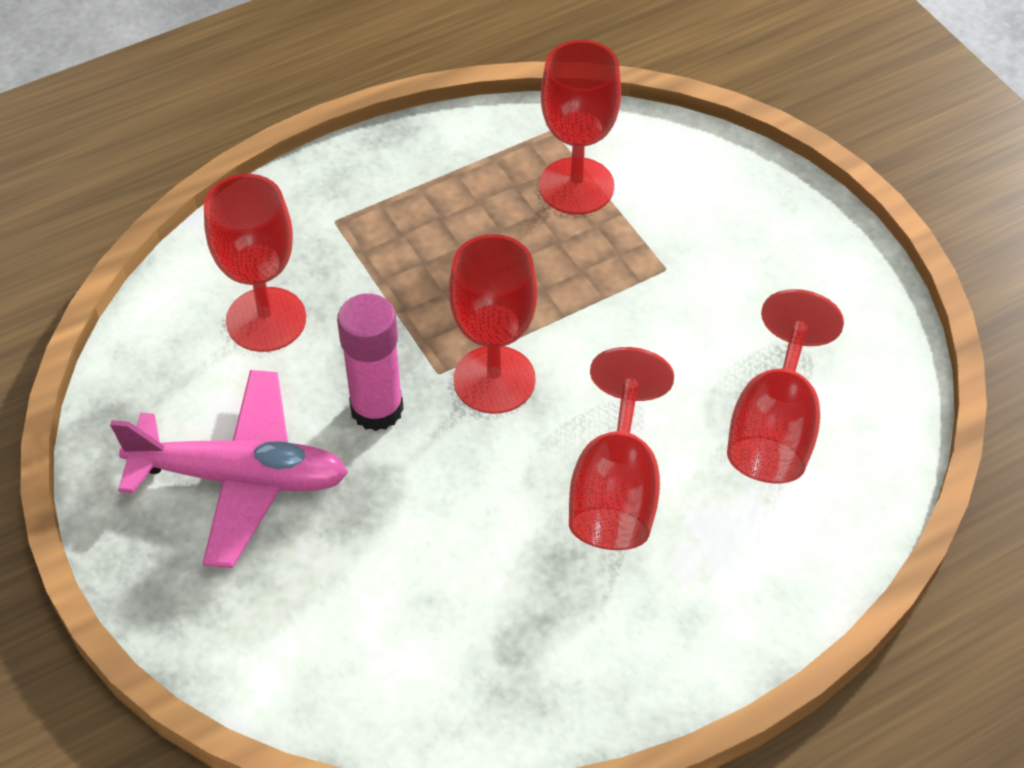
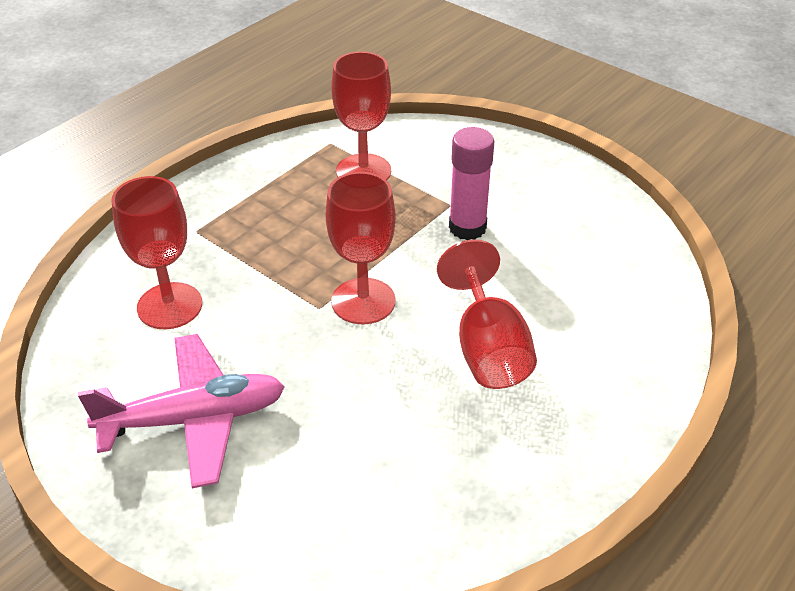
camera: 20 degrees left, 10 degrees down
pink glue stick [337,294,404,431] -> pink glue stick moved to [449,127,495,240]
red goblet [727,289,844,483] -> none

